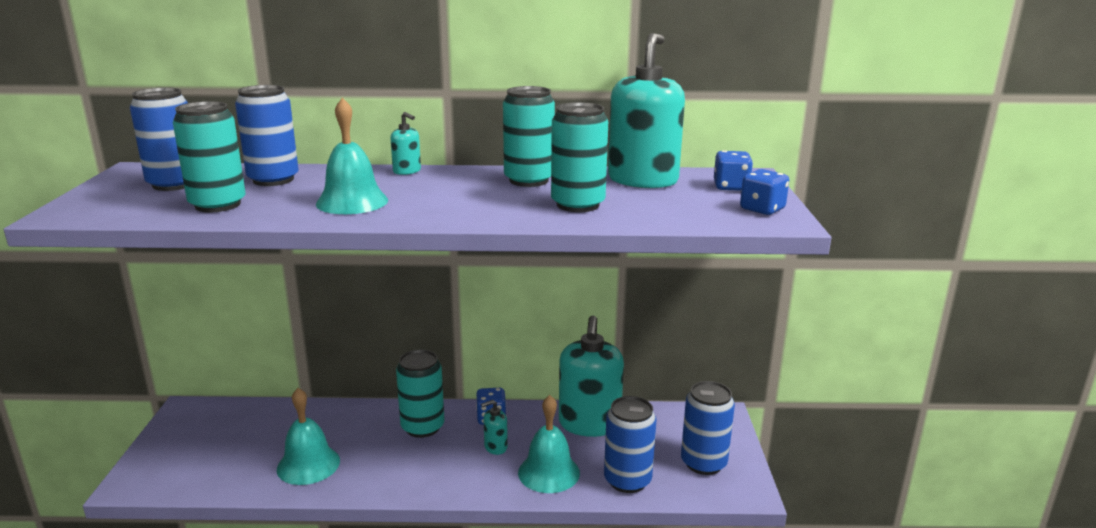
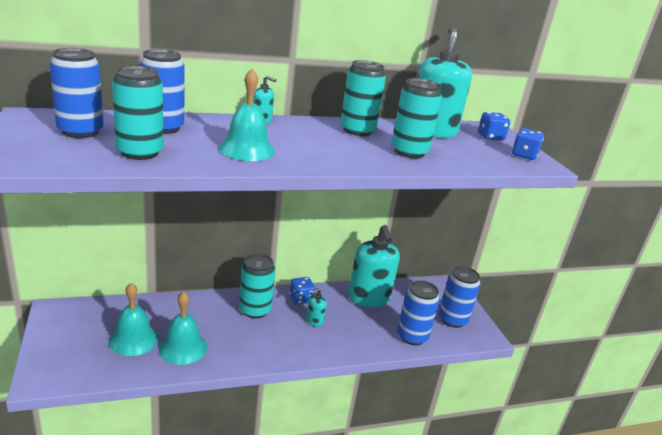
camera: 20 degrees left, 5 degrees up
turquoise bell [518,395,580,493] -> turquoise bell moved to [109,283,158,356]

